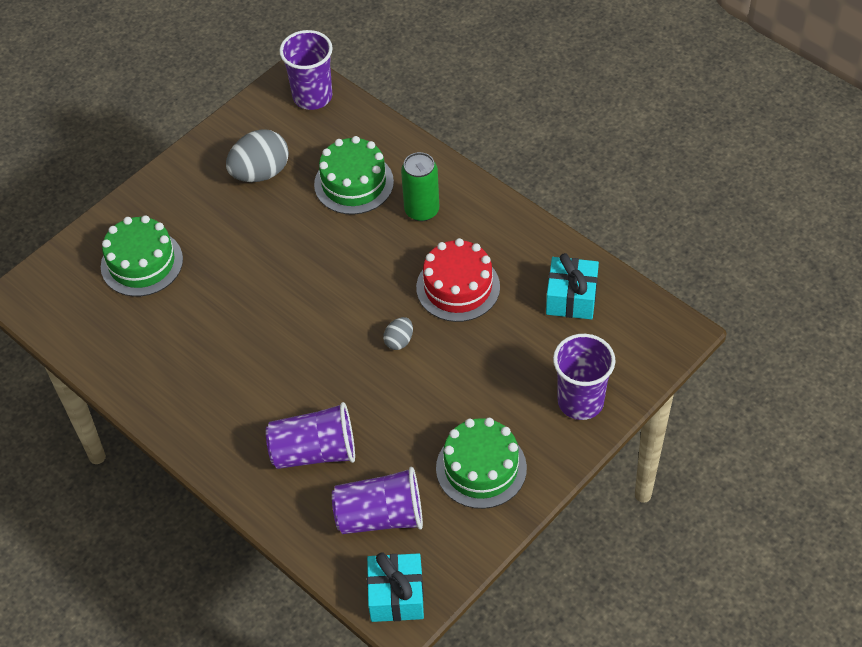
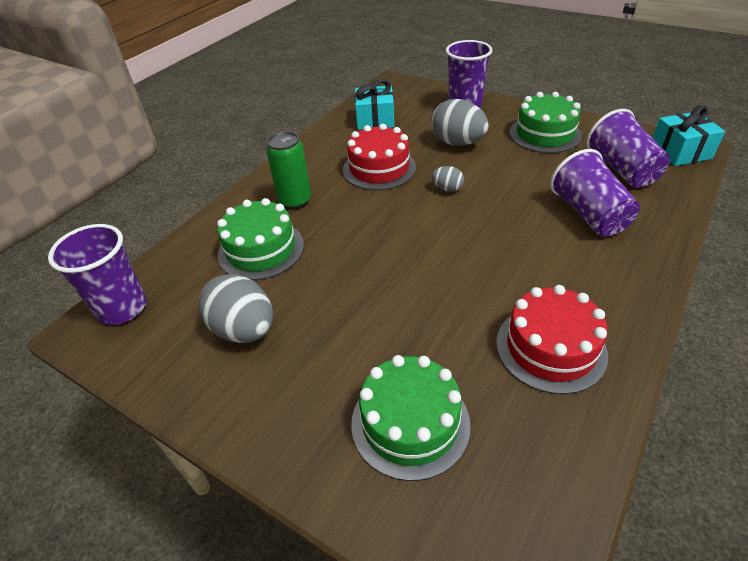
camera: 100 degrees left, 10 degrees down
none -> grey egg [431,99,489,146]
none -> red cake [496,285,608,394]

